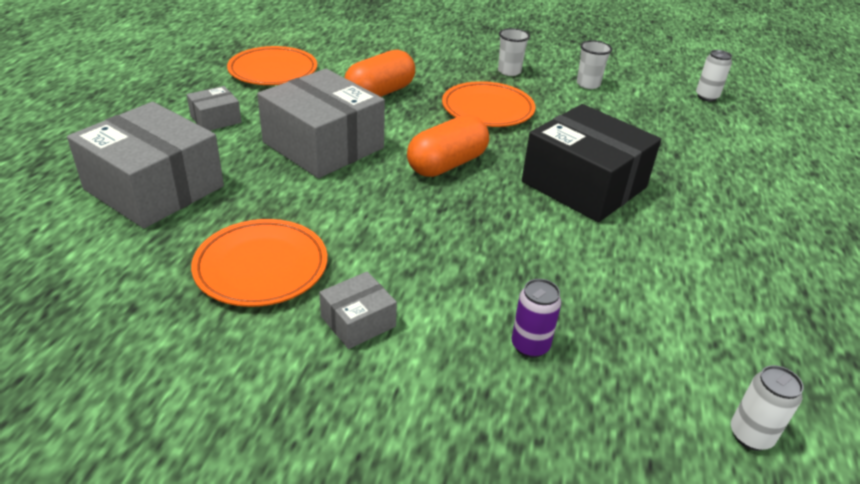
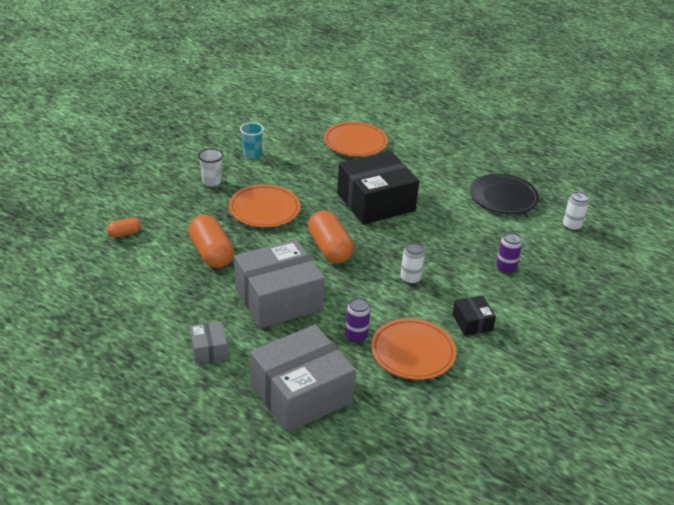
camera: 70 degrees left, 0 degrees up
orange plate [227,46,317,85] -> orange plate moved to [324,122,388,156]
grey box [319,272,397,349] -> black box [452,296,496,336]
white cup [577,40,612,89] -> turquoise cup [240,122,264,159]
white can [696,50,732,102] -> white can moved to [400,242,425,285]
none -> orange capsule [107,217,141,237]
none -> purple can [345,297,370,343]
none -> black plate [470,174,539,214]

